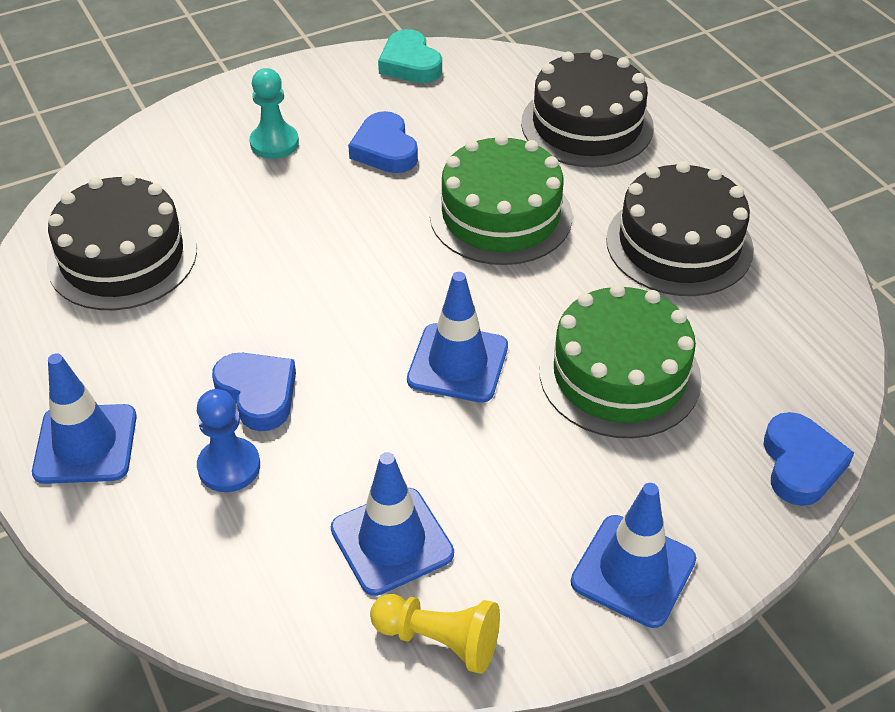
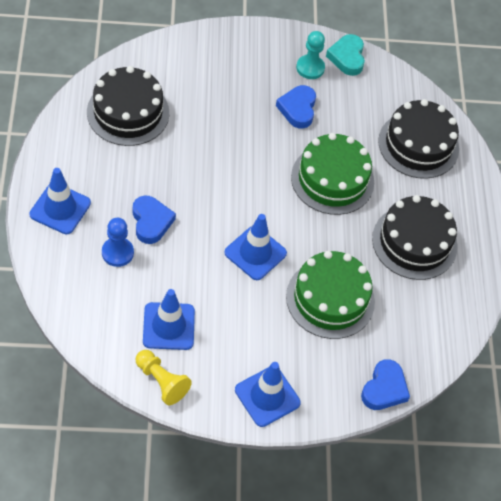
camera: 20 degrees right, 10 degrees up
turquoise pawn [250,68,299,159] -> turquoise pawn moved to [296,31,325,79]

